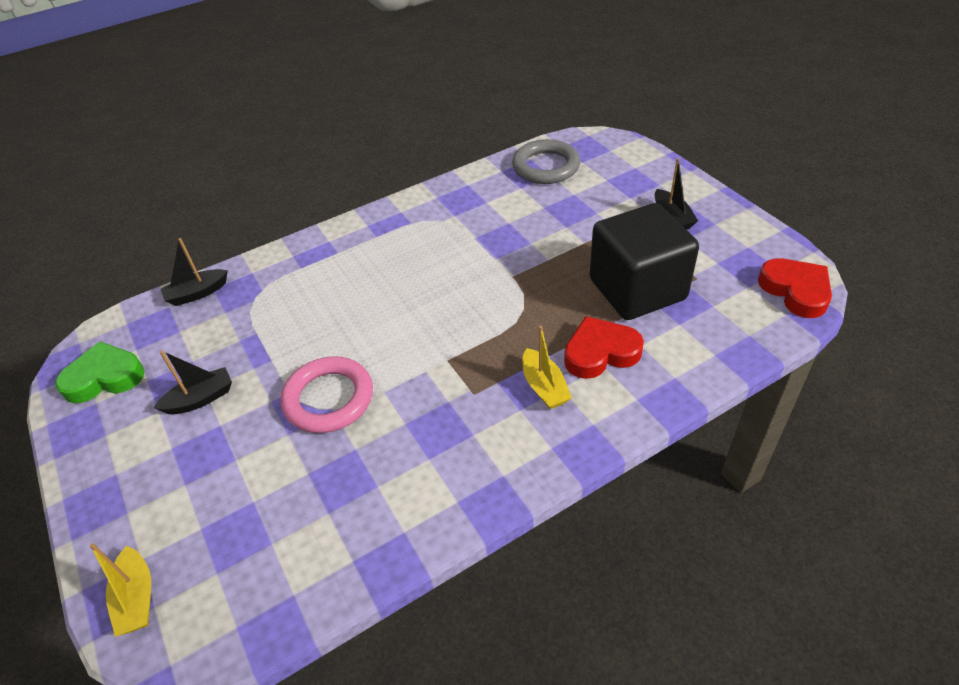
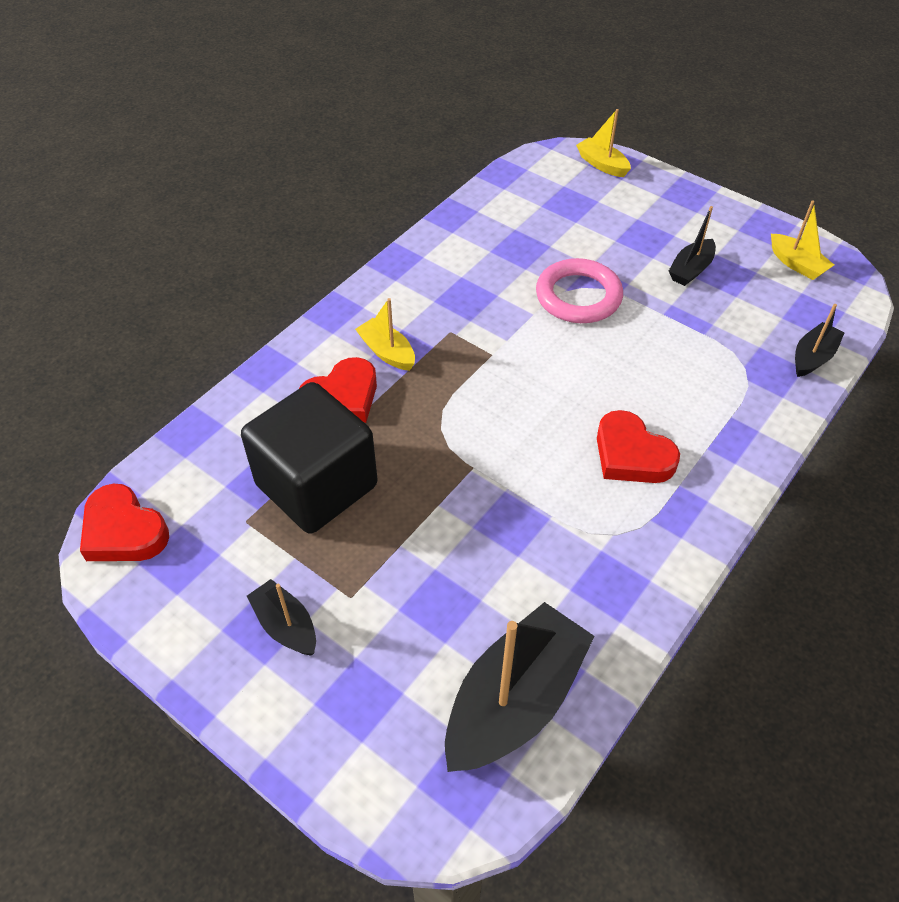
camera: 155 degrees right, 5 degrees up
green heart [55,342,145,403] -> yellow boat [771,201,834,280]
grey ring [512,139,581,184] -> black boat [445,602,595,772]
none -> red heart [597,410,680,483]

